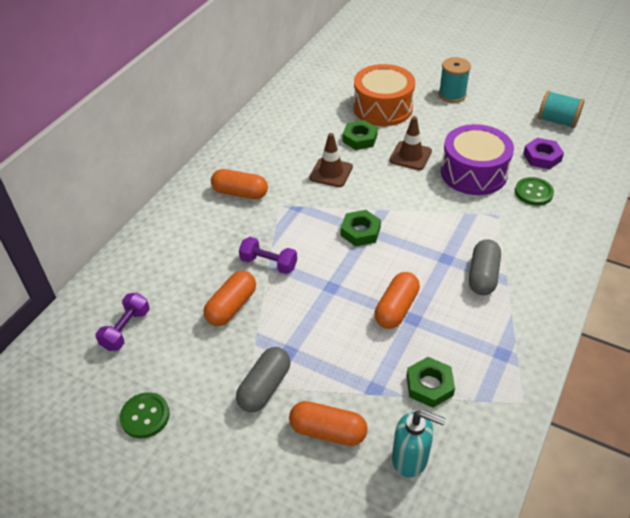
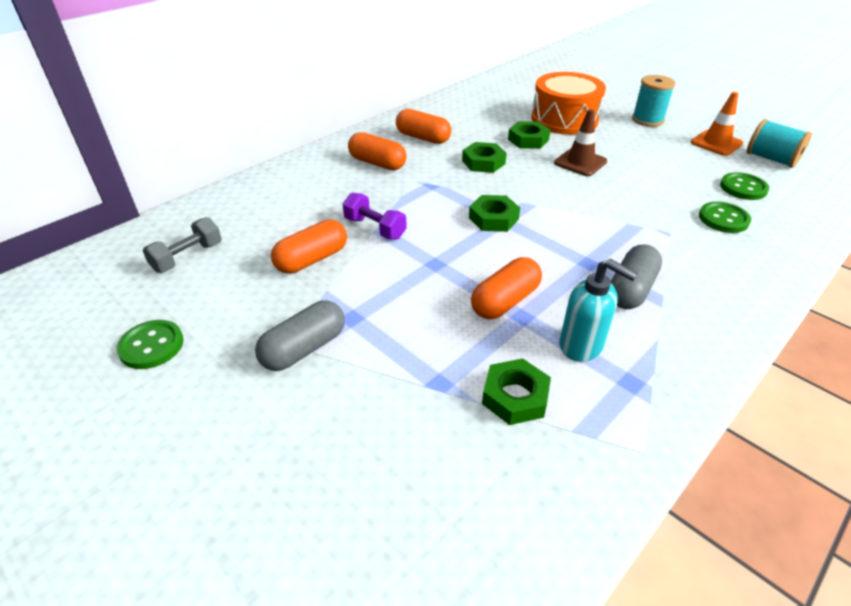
camera: 15 degrees right, 5 degrees down
purple dumbbell [95,293,150,351] -> grey dumbbell [143,217,222,273]
orange capsule [289,401,368,446] -> orange capsule moved to [396,109,451,144]
brown traffic cone [309,133,353,187] -> green nut [462,142,507,173]
turquoise soap dispenser [392,410,446,477] -> turquoise soap dispenser moved to [560,259,638,362]
purple drum [441,124,514,195] -> none
purple nut [523,138,564,169] -> green button [720,172,769,200]
none -> orange traffic cone [691,92,743,156]

